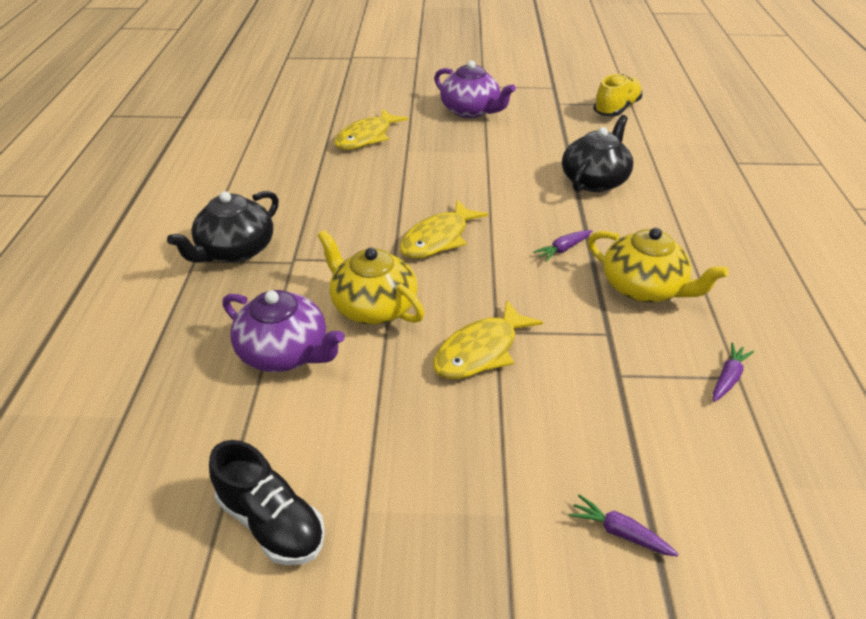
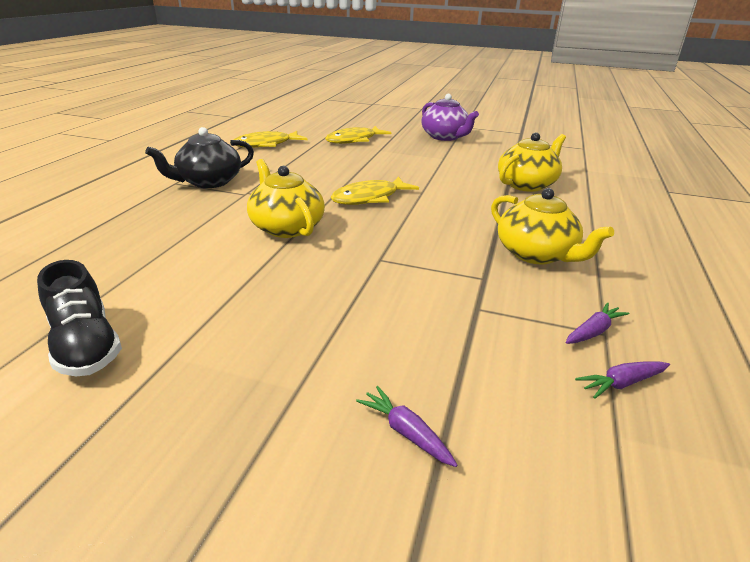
camera: 15 degrees right, 10 degrees down
purple teapot [222,290,345,372] -> none
yellow fish [433,300,543,379] -> yellow fish moved to [233,131,307,148]
purple carrot [533,230,592,262] -> purple carrot moved to [575,362,670,399]
black teapot [562,115,633,192] -> yellow teapot [498,133,566,192]
yellow shoe [593,74,643,116] -> none

